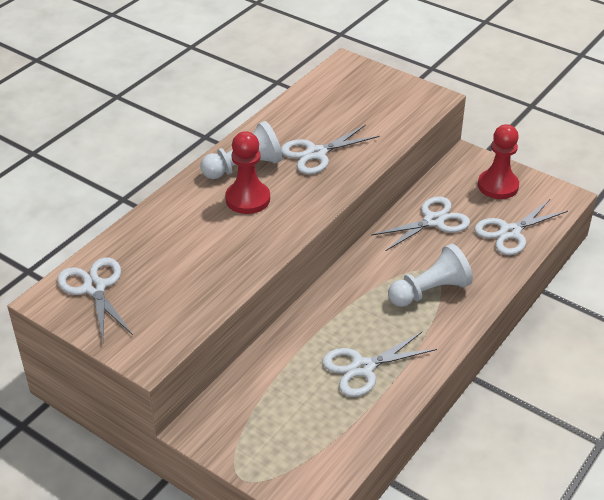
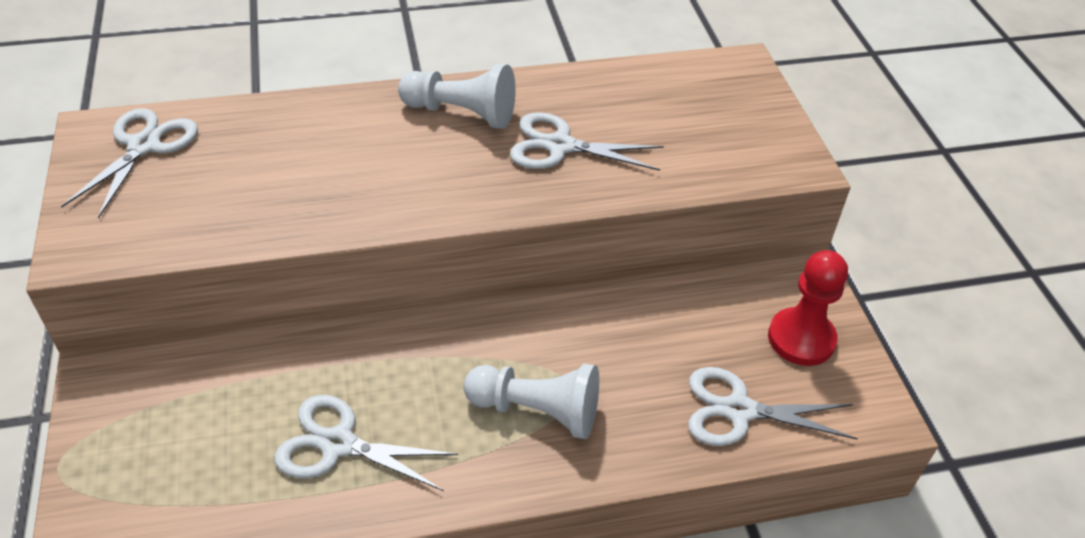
camera: 40 degrees right, 5 degrees up
red pawn [225,131,270,214] -> none
white scissors [371,196,470,251] -> none

